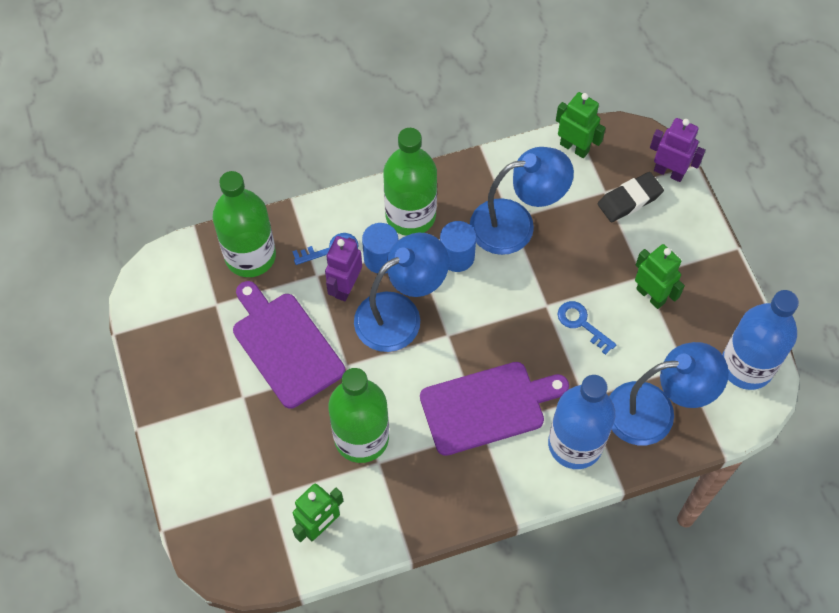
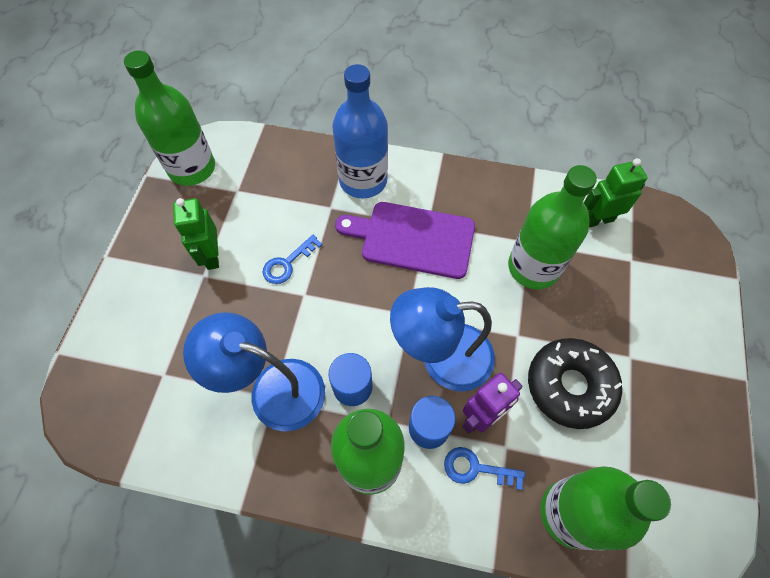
camera: 150 degrees left, 0 degrees up
purple cutting board [233,281,345,409] -> black donut [528,338,622,429]
green robot [556,92,606,158] -> none
blue key [558,301,616,355] -> blue key turned 60 degrees clockwise [263,235,322,284]
black eraser [598,172,664,222] -> none
blue lamp [609,342,729,445] -> none
purple robot [650,118,705,182] -> none
blue bottle [722,290,799,390] -> green bottle [124,50,215,186]

